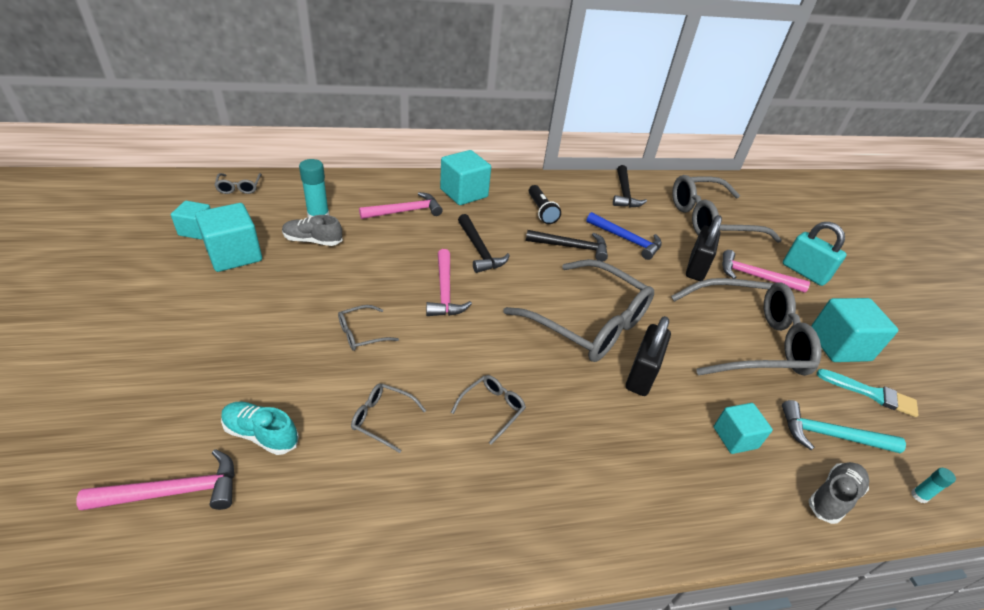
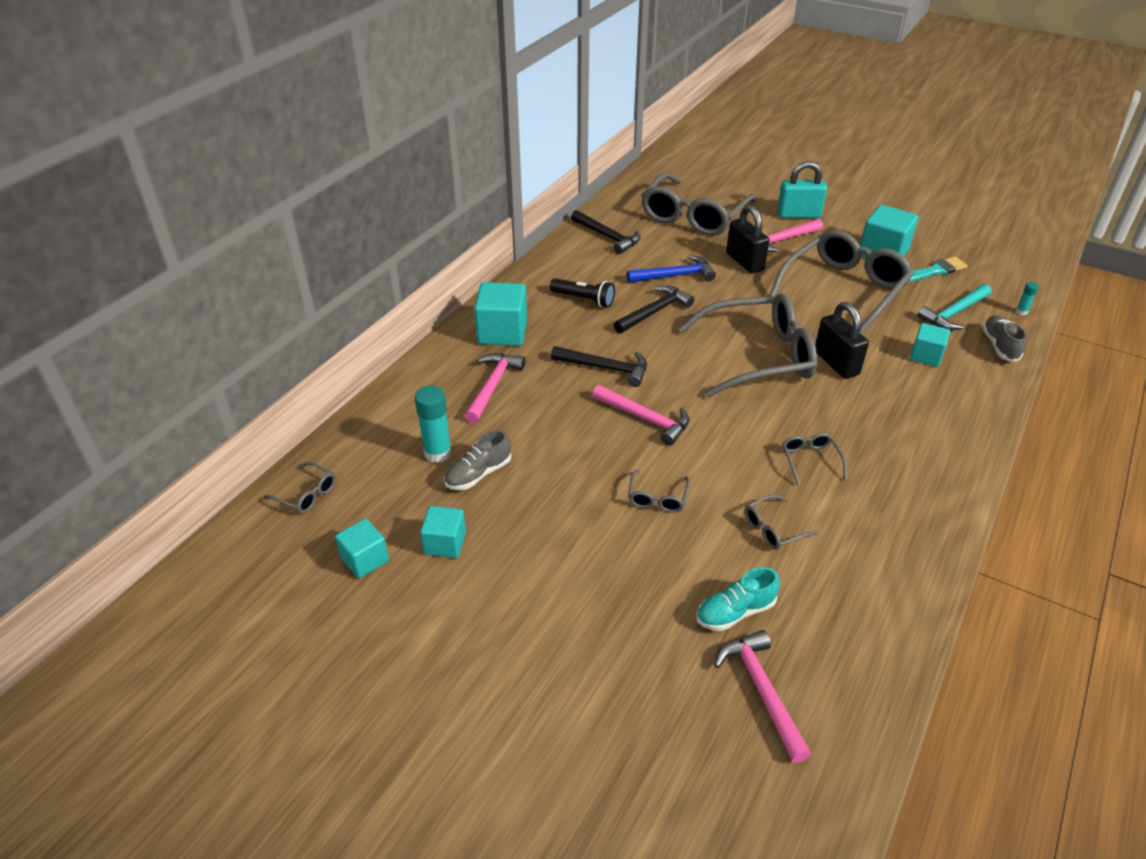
camera: 45 degrees left, 0 degrees up
pink hammer [77,449,235,510] -> pink hammer turned 45 degrees counterclockwise [714,630,811,763]
turquoise cube [195,203,262,272] -> turquoise cube [420,506,466,558], size x0.61

